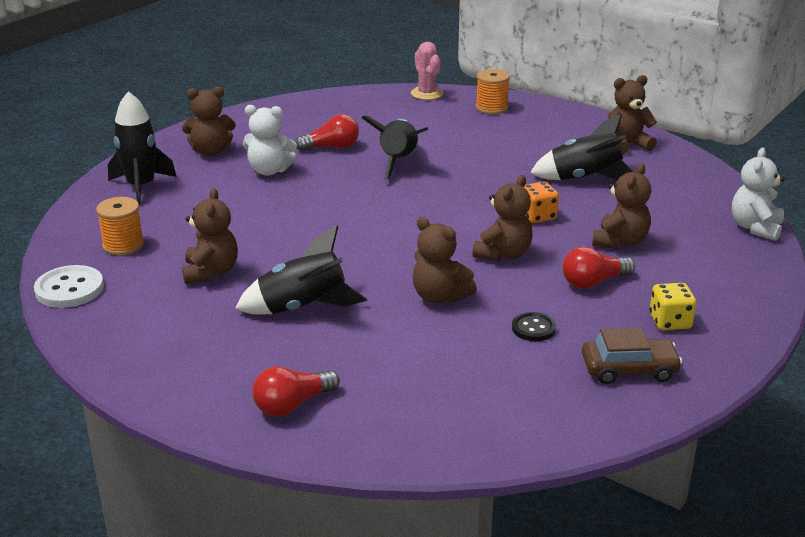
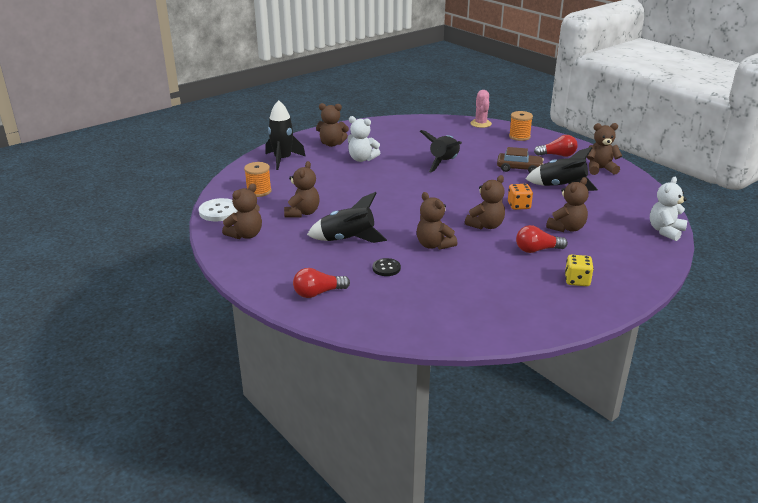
camera: 15 degrees right, 0 degrees up
red light bulb [295,114,359,151] -> red light bulb moved to [534,135,578,157]
black button [512,312,556,341] -> black button moved to [373,258,401,276]
brown car [582,327,683,384] -> brown car moved to [497,147,544,173]
none -> brown teddy bear [222,183,262,239]

